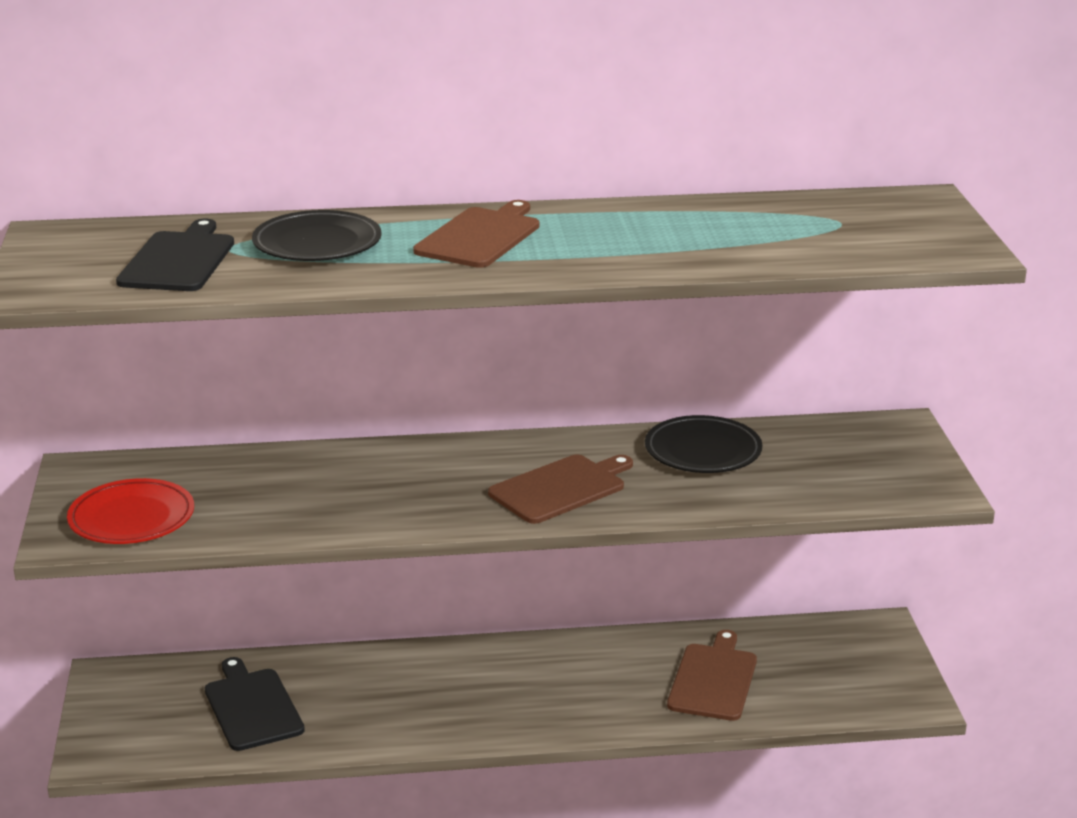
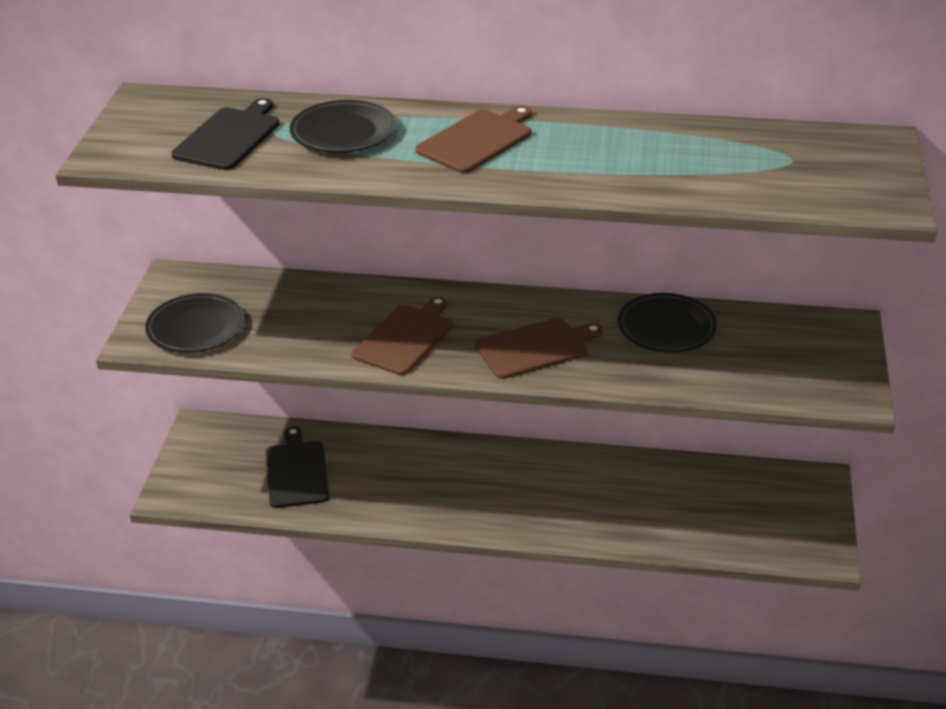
camera: 15 degrees right, 10 degrees up
red plate [67,478,194,544] -> black plate [145,293,245,353]
brown cutting board [667,630,757,721] -> brown cutting board moved to [352,296,453,375]

